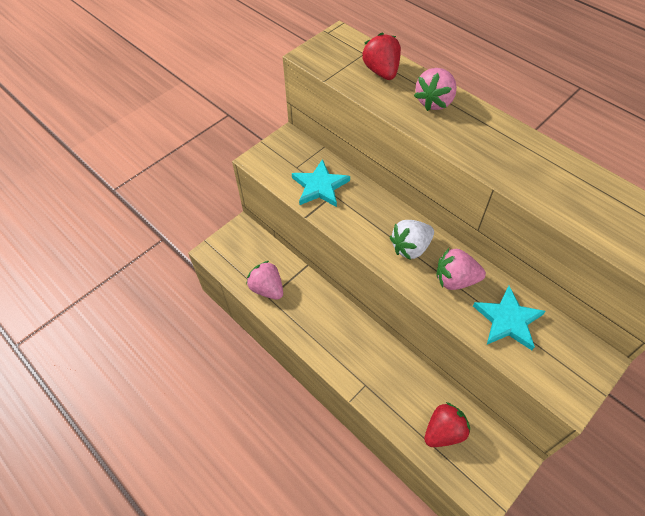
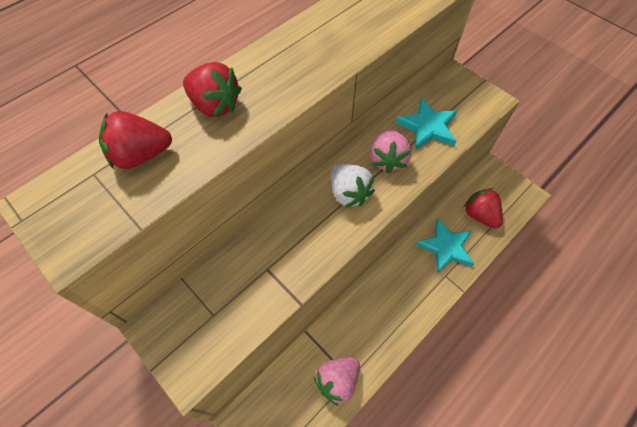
camera: 90 degrees left, 5 degrees up
turquoise star [292,159,350,207] -> turquoise star moved to [416,218,475,273]
pink strawberry [414,68,457,111] -> red strawberry [183,62,242,117]

